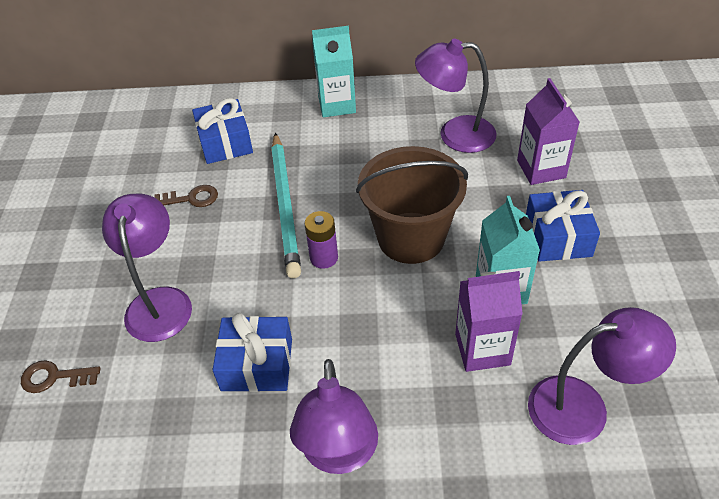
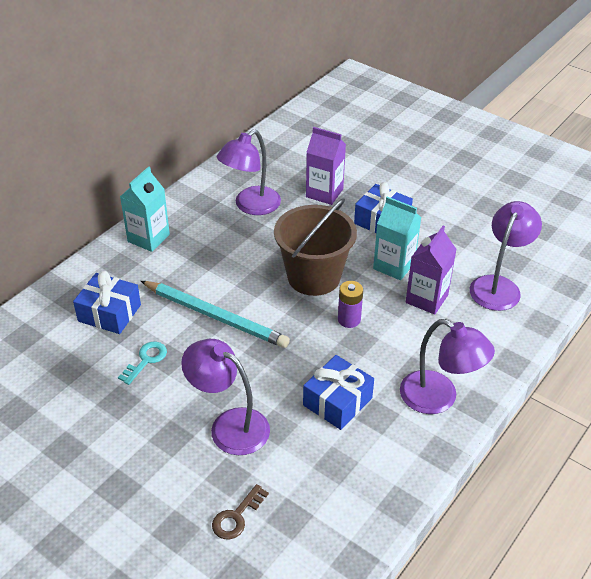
camera: 55 degrees left, 5 degrees down
brown key [155,185,218,207] -> turquoise key [118,342,167,385]
purple battery [305,211,338,269] -> purple battery moved to [338,281,363,328]

